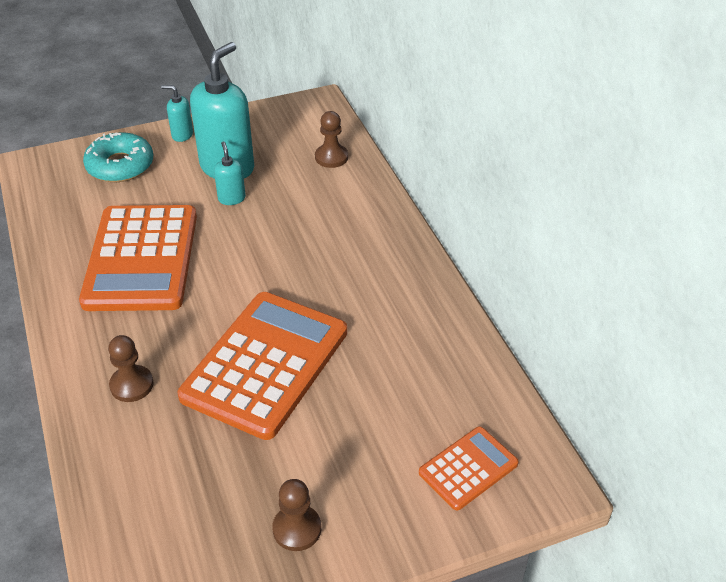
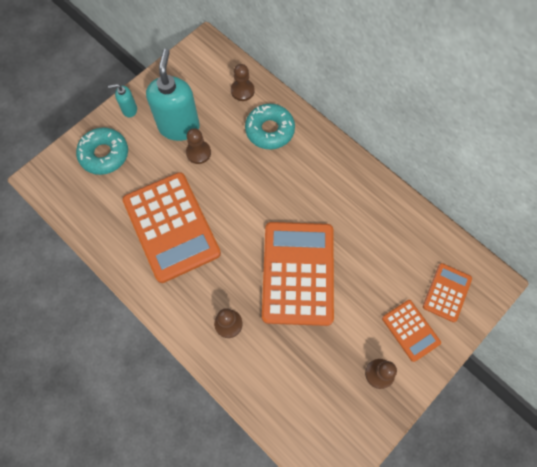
camera: 25 degrees left, 25 degrees up
turquoise soap dispenser [214,141,246,205] -> brown pawn [186,128,211,164]
none -> turquoise donut [245,104,295,149]
none -> orange calculator [382,300,441,362]

